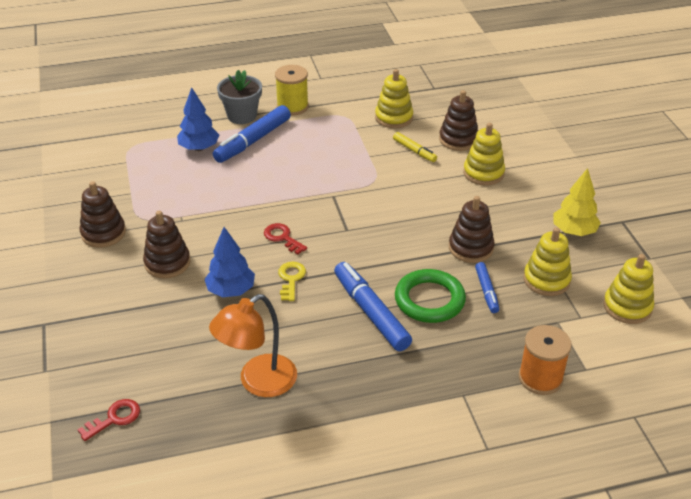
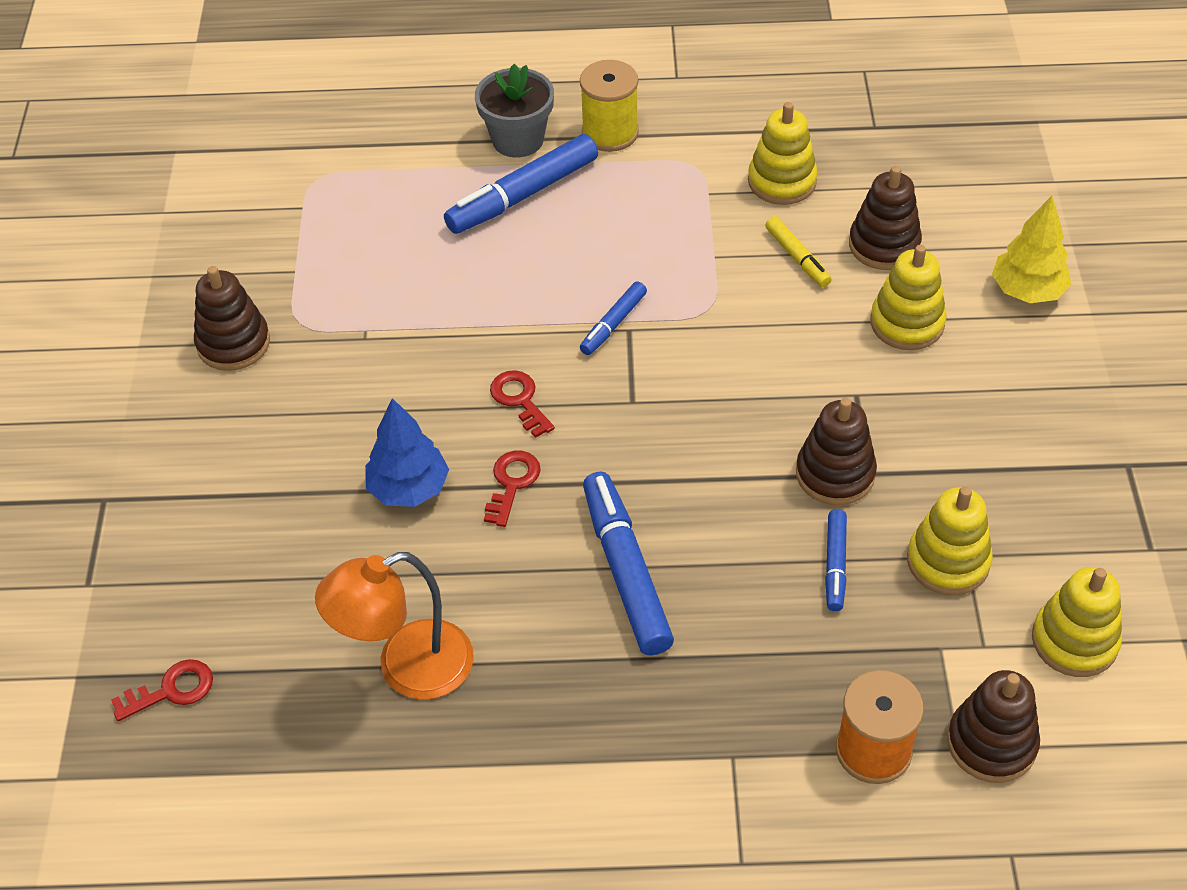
camera: 15 degrees right, 10 degrees up
brown stacking toy [143,211,190,278] -> brown stacking toy moved to [947,670,1040,783]
blue tree [177,87,219,151] -> none
yellow key [278,262,306,301] -> red key [484,451,541,527]
green ring [395,269,466,323] -> none
yellow tree [553,168,601,236] -> yellow tree moved to [992,196,1072,303]
none -> blue marker [580,281,647,355]

